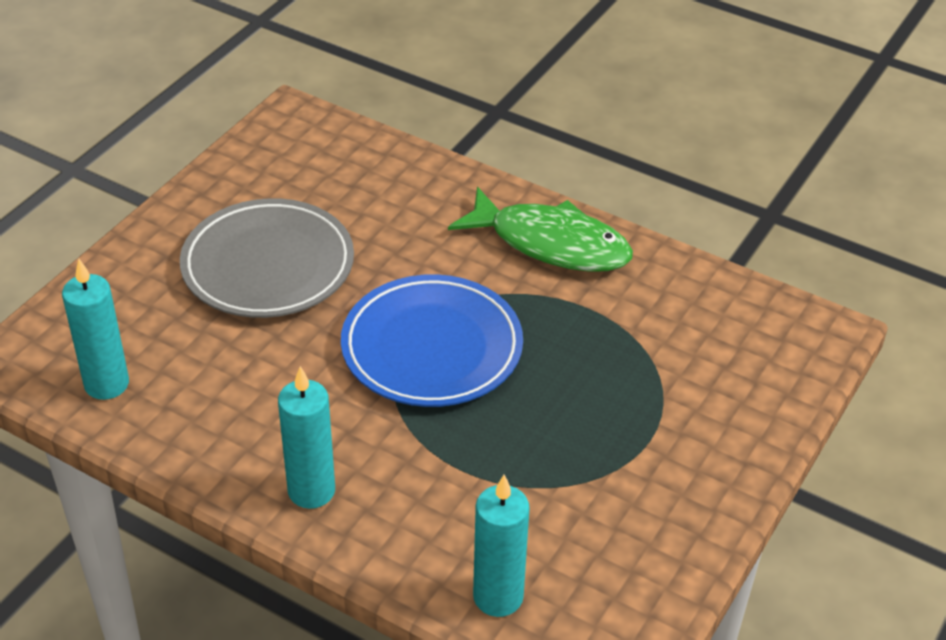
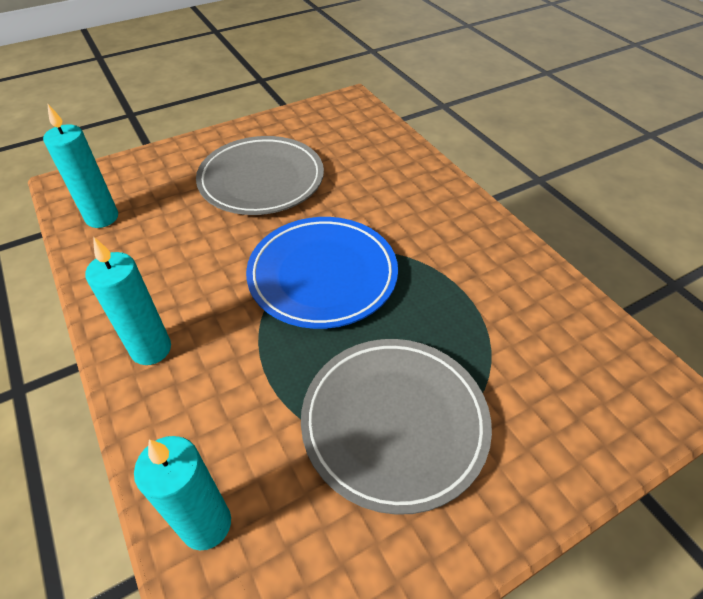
camera: 30 degrees right, 5 degrees up
green fish [448,187,633,272] -> none
none -> grey plate [301,339,492,515]

